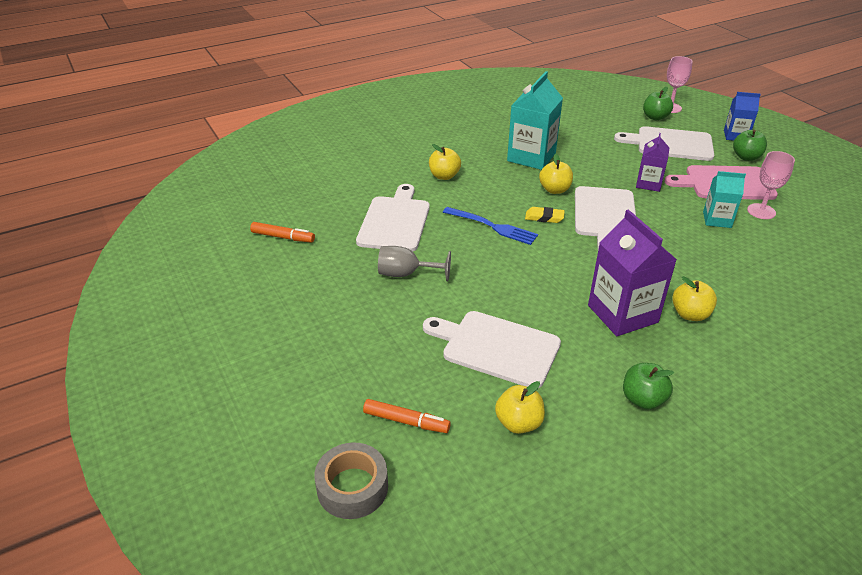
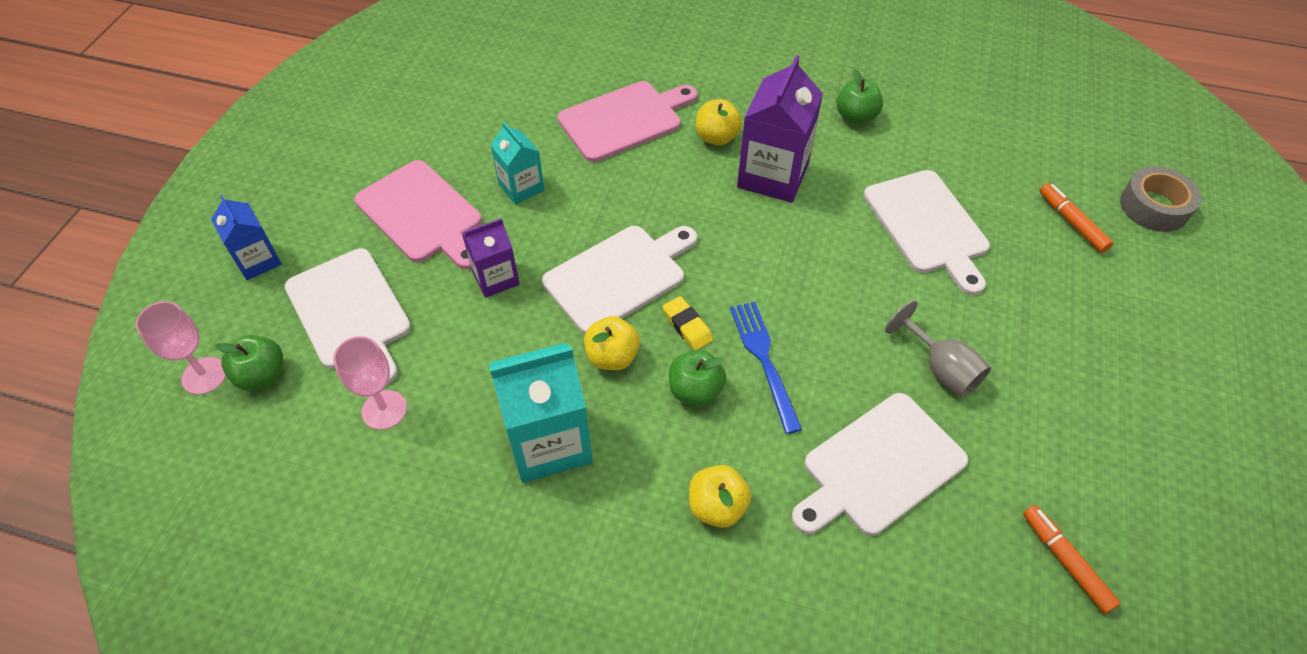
camera: 135 degrees left, 15 degrees up
yellow apple [495,381,545,434] -> none
green apple [733,130,767,161] -> green apple moved to [669,350,726,406]
pink goblet [747,151,795,219] -> pink goblet moved to [333,336,407,430]
none -> pink cutting board [558,81,697,162]

